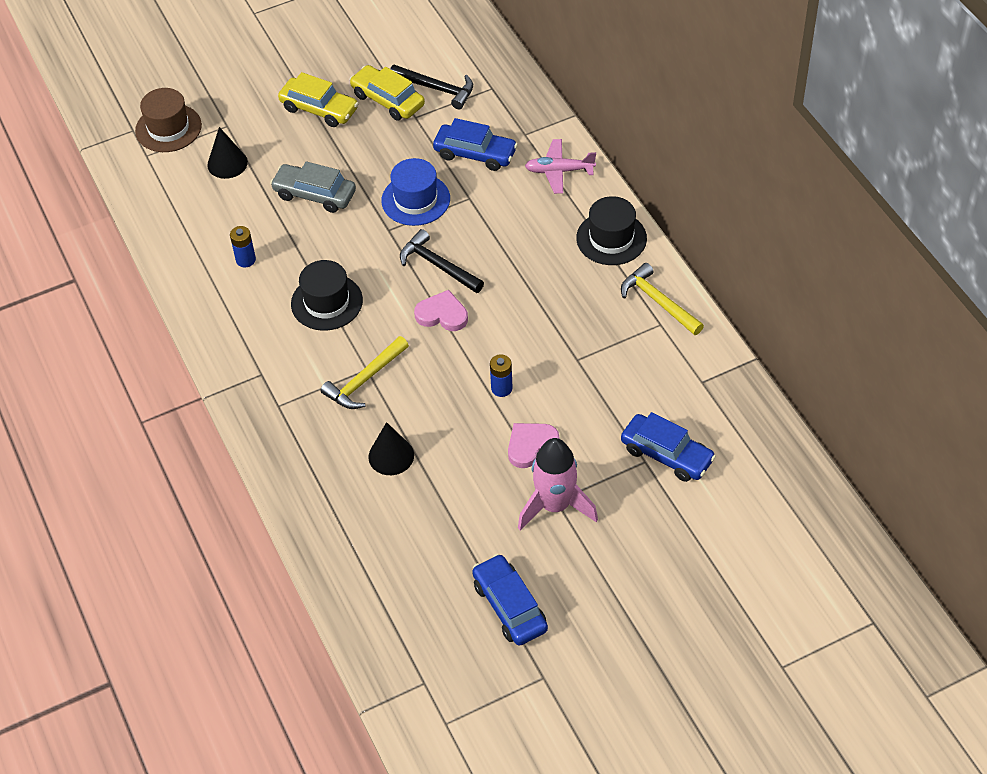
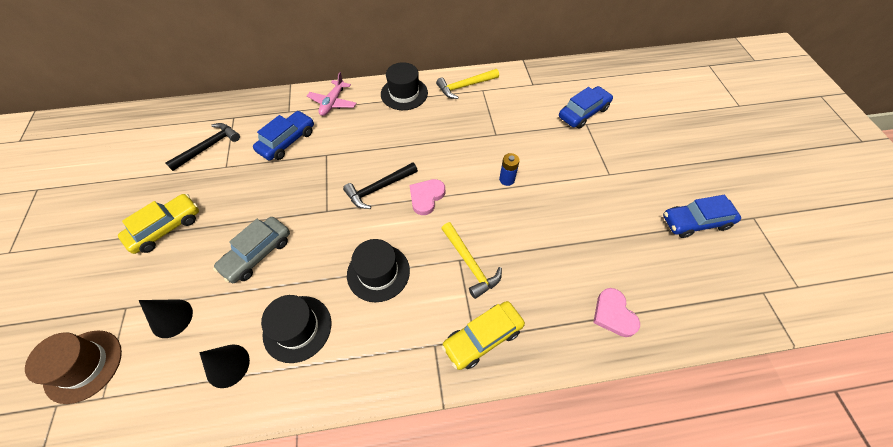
camera: 75 degrees left, 5 degrees up
blue battery [230,226,256,267] -> black hat [261,295,331,363]
yellow car [349,65,425,121] -> yellow car moved to [441,301,525,370]
black cone [368,422,414,475] -> black cone moved to [199,344,250,388]
blue hat [381,158,450,226] -> none
pink heart [508,423,559,468] -> pink heart moved to [593,288,640,337]
pink rocket [518,438,598,530] -> none

